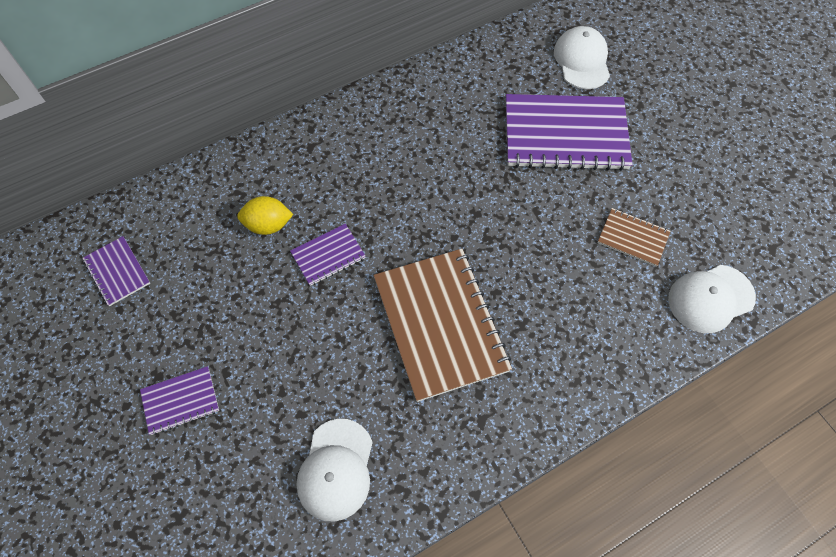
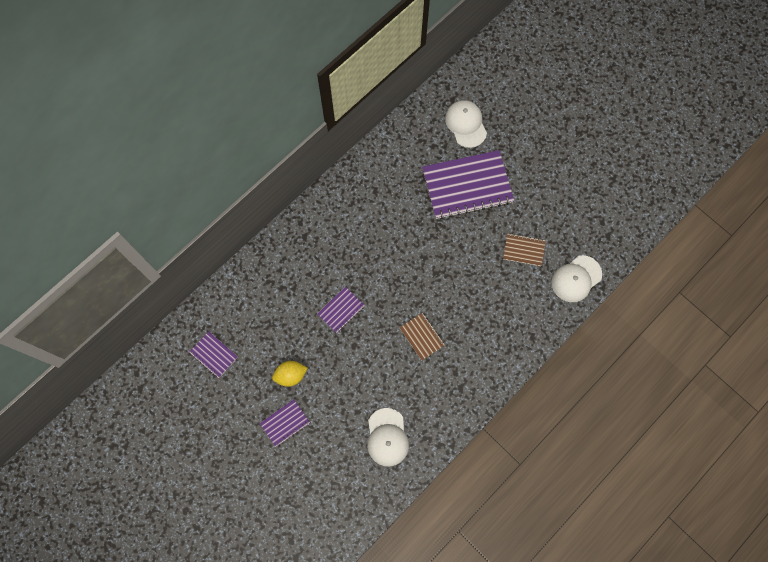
camera: 15 degrees left, 10 degrees up
yellow lemon [237,196,293,235] -> yellow lemon moved to [272,361,308,387]
brown notebook [374,249,512,402] -> brown notebook [399,313,445,360], size x0.47

